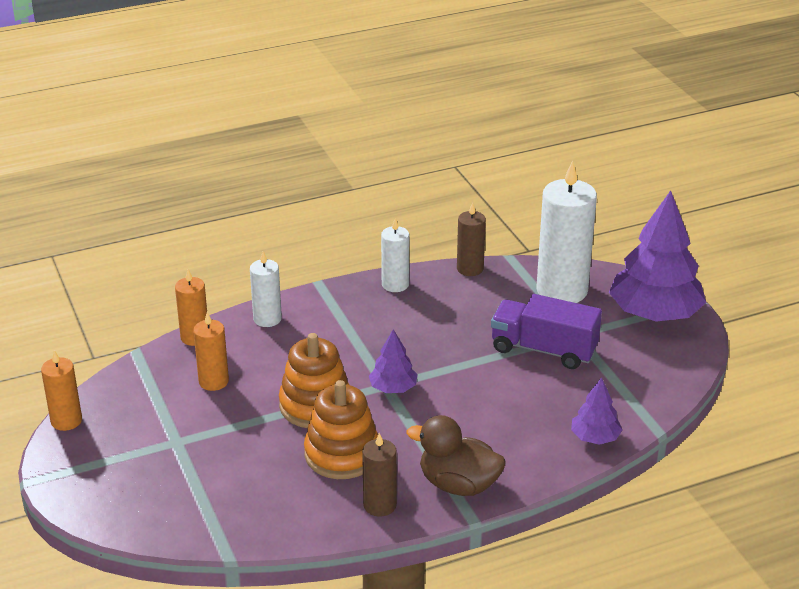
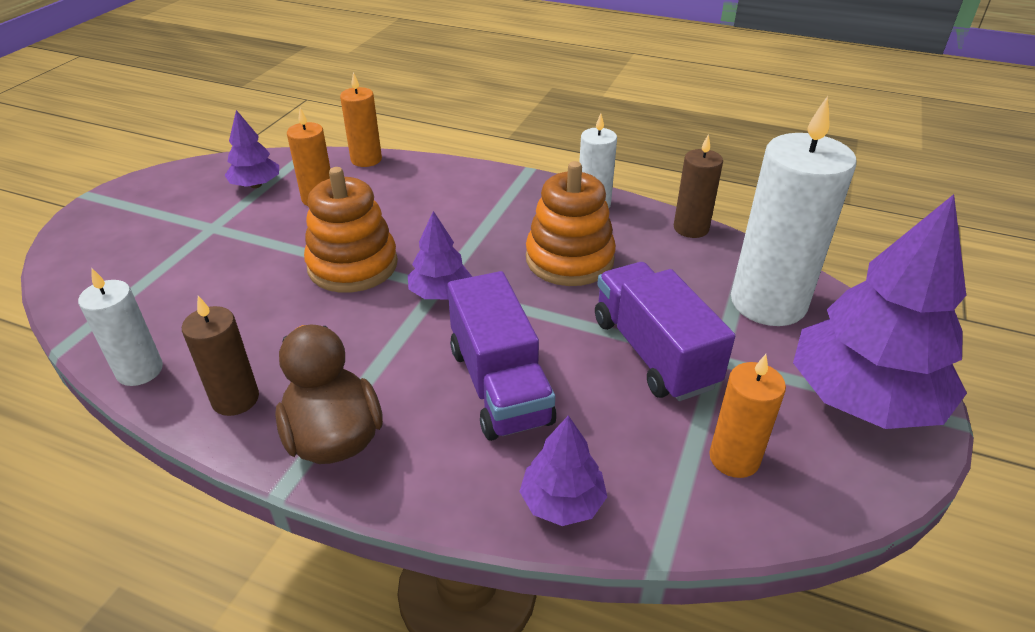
camera: 45 degrees right, 5 degrees up
orange candle [41,350,82,431] -> orange candle moved to [709,354,786,478]
white candle [250,251,282,327] -> white candle moved to [78,268,163,386]
orange stacking toy [304,380,378,479] -> orange stacking toy moved to [526,161,616,286]
none -> purple tree [224,110,279,188]
none -> purple truck [447,271,556,441]

